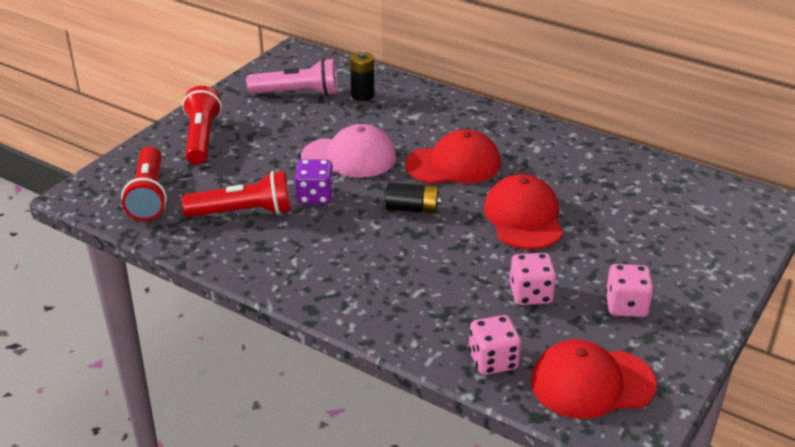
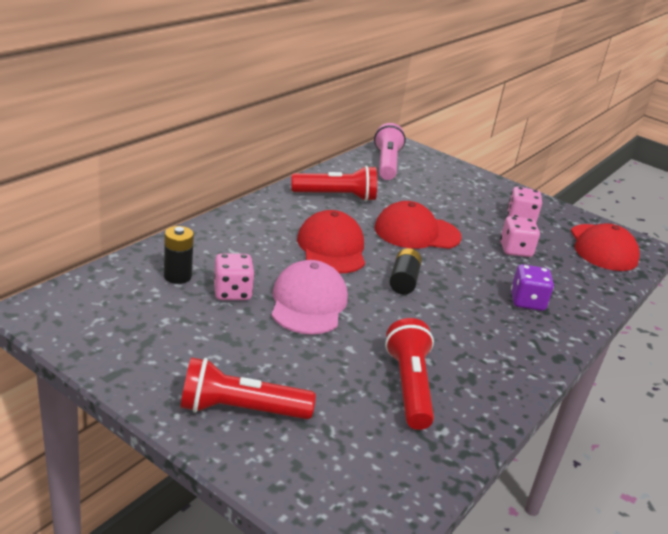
camera: 90 degrees left, 5 degrees down
red flashlight [121,146,167,221] -> red flashlight moved to [291,165,377,201]
pink flashlight [246,58,337,96] -> pink flashlight moved to [374,123,406,180]
purple dice [295,159,334,204] -> purple dice moved to [511,264,554,311]
pink dice [469,315,521,375] -> pink dice moved to [214,253,255,300]

